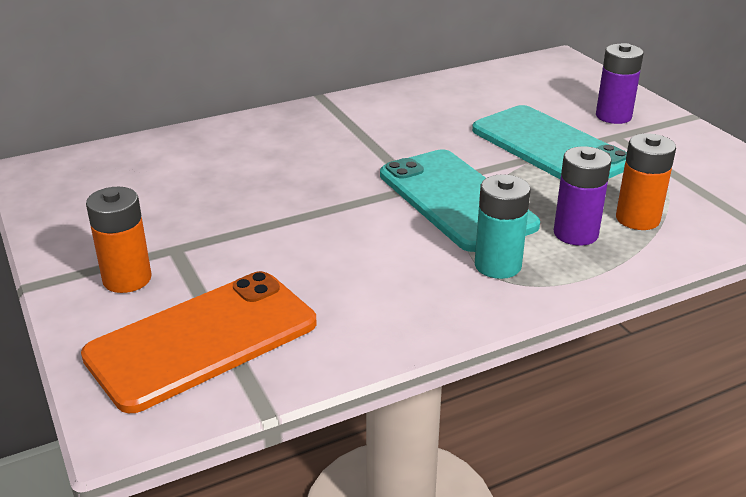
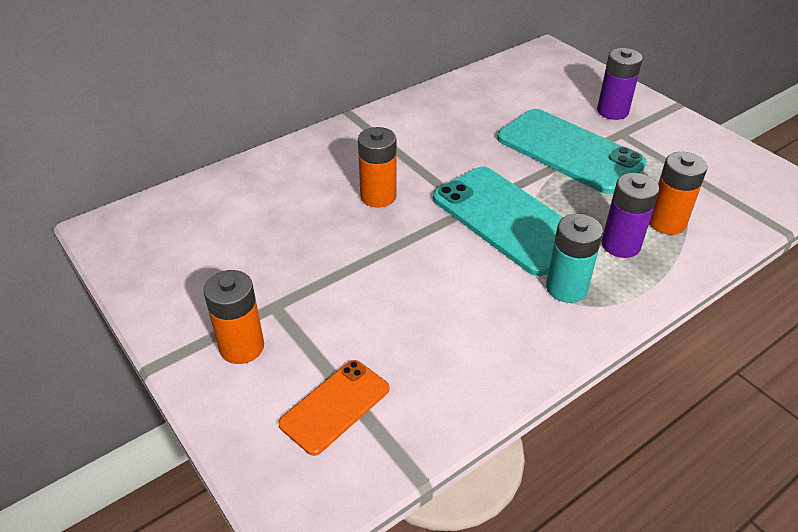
camera: 10 degrees left, 10 degrees up
orange phone [81,271,317,413] -> orange phone [278,360,389,456], size x0.55
none -> orange battery [358,127,397,208]

